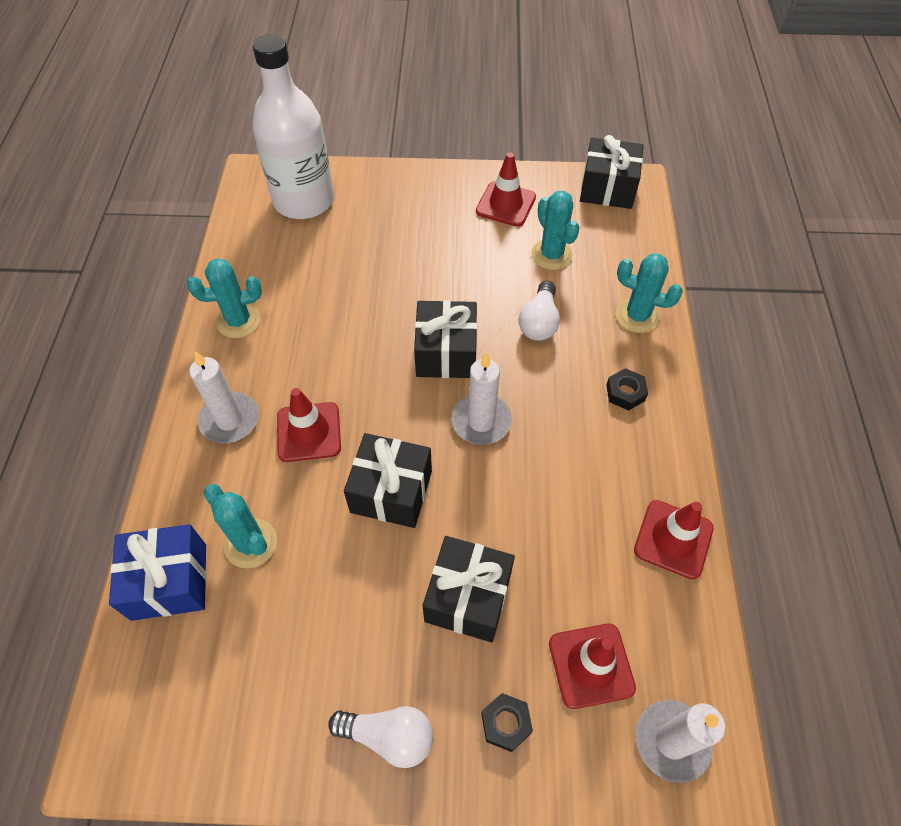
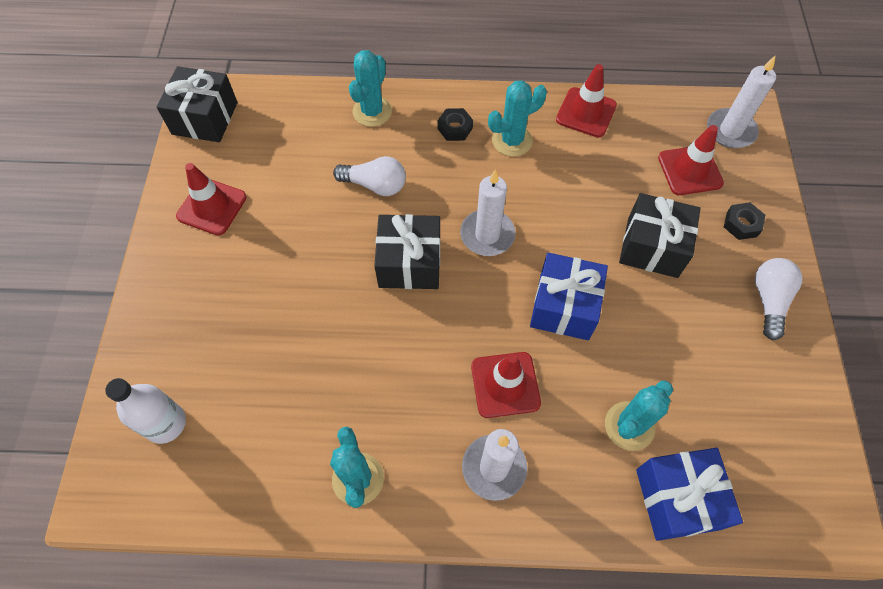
camera: 90 degrees left, 5 degrees up
white bottle [252,34,334,219] -> white bottle [105,378,186,444], size x0.53
black gift [344,433,432,528] -> blue gift [530,253,608,340]
turquoise cactus [531,191,579,270] -> turquoise cactus moved to [488,80,547,157]

